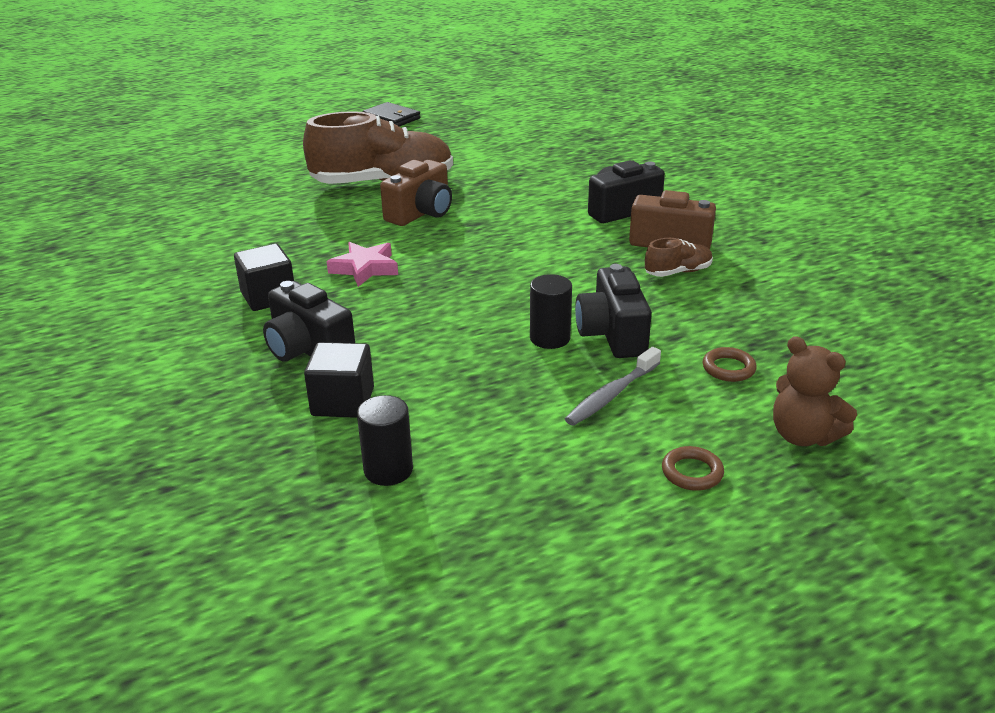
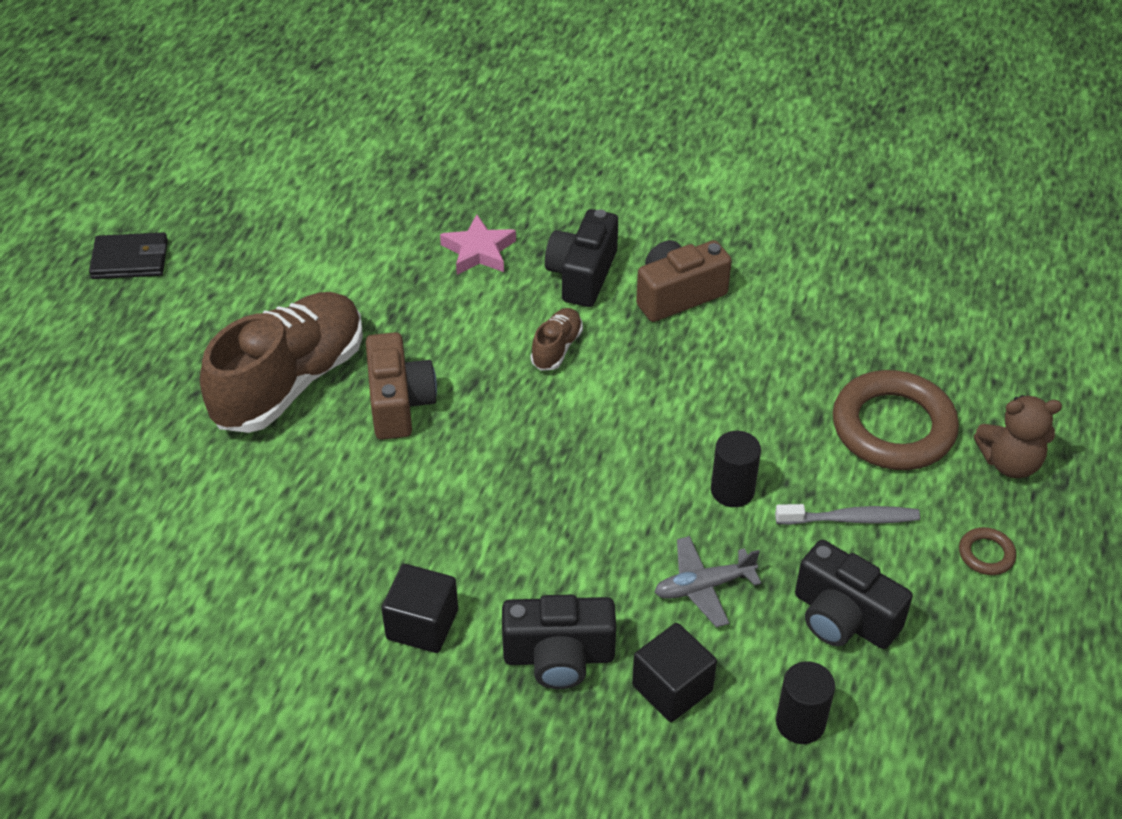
camera: 45 degrees left, 15 degrees up
pink star [327,242,398,287] -> pink star moved to [440,214,516,275]
grey toothbrush [565,347,661,426] -> grey toothbrush turned 90 degrees counterclockwise [775,504,920,525]
black camera [575,264,652,358] -> black camera moved to [795,540,913,649]
brown shoe [645,238,713,277] -> brown shoe moved to [531,308,583,371]
brown ring [703,347,757,382] -> brown ring [833,370,959,470], size x2.36
none -> grey plane [655,536,761,627]

